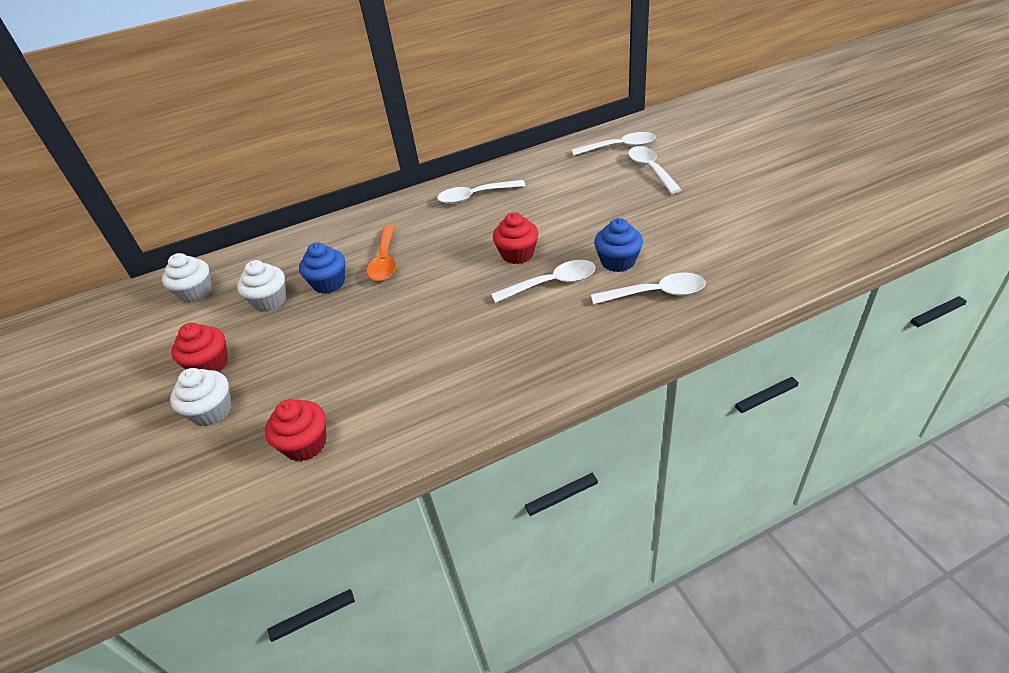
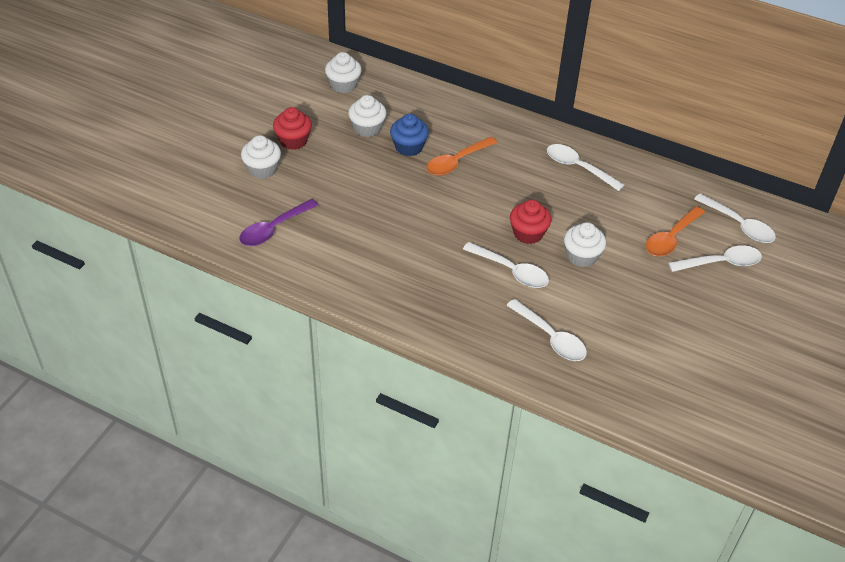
camera: 45 degrees right, 5 degrees up
red cupcake [265,399,326,462] -> purple spoon [239,199,318,246]
blue cupcake [594,218,643,272] -> none
white spoon [628,146,682,194] -> white spoon turned 45 degrees clockwise [668,245,762,272]
none -> white cupcake [564,222,606,267]
none -> orange spoon [646,206,705,257]

